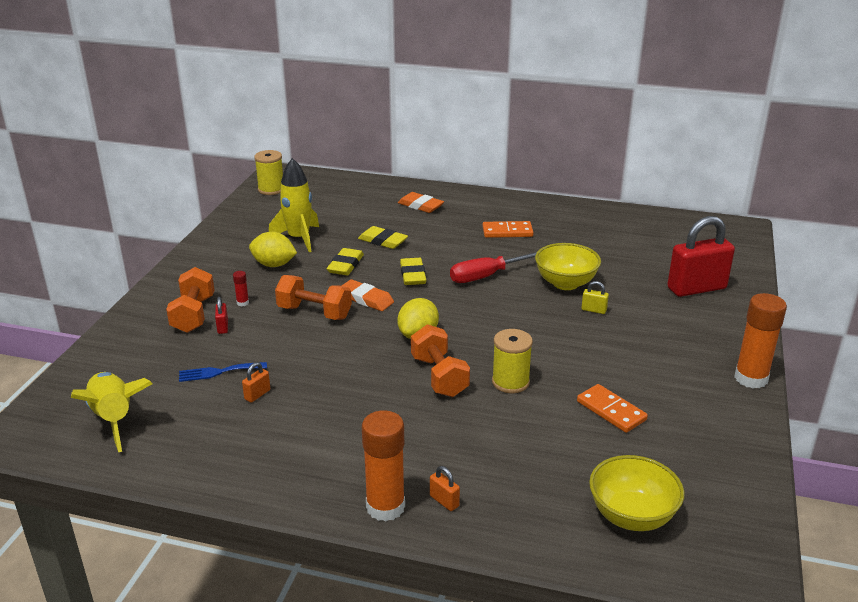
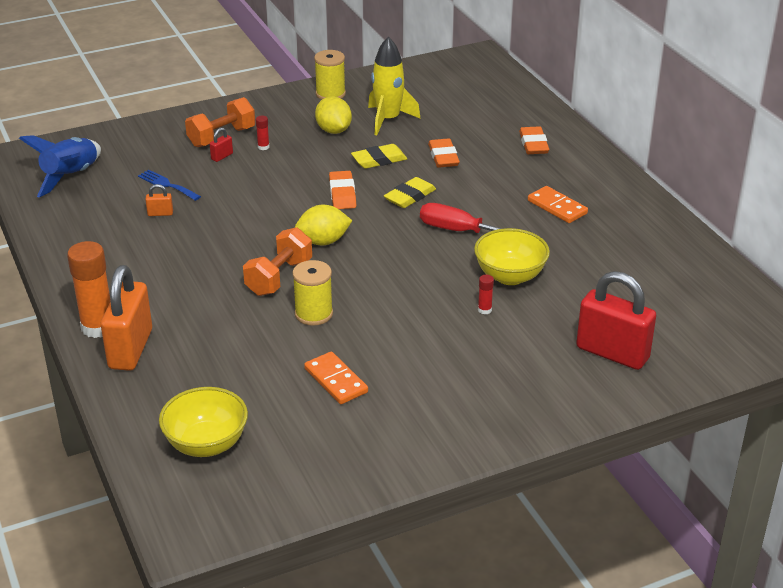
camera: 50 degrees right, 5 degrees up
yellow rocket [71,372,152,452] -> blue rocket [19,135,101,198]
yellow spool [254,150,283,195] -> yellow spool moved to [314,50,346,100]
orange dumbbell [275,275,352,320] -> none
yellow eraser [358,226,408,249] -> orange eraser [428,138,460,168]
orange padlock [430,466,460,511] -> orange padlock [101,265,152,371], size x2.47
orange domino [577,384,648,433] -> orange domino turned 45 degrees counterclockwise [304,352,368,404]
yellow padlock [581,281,609,314] -> red glue stick [478,275,494,314]
orange glue stick [734,293,787,389] -> none

